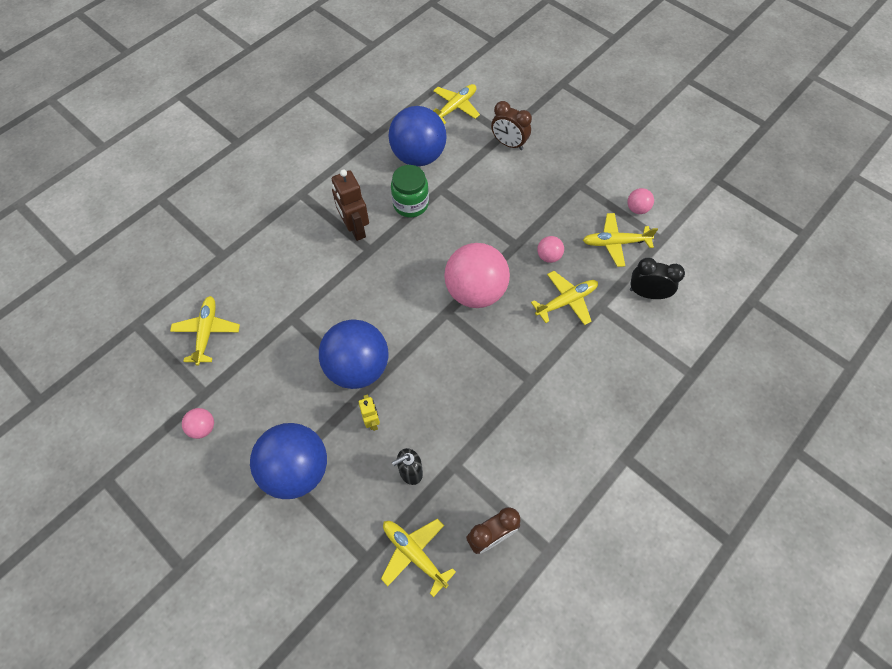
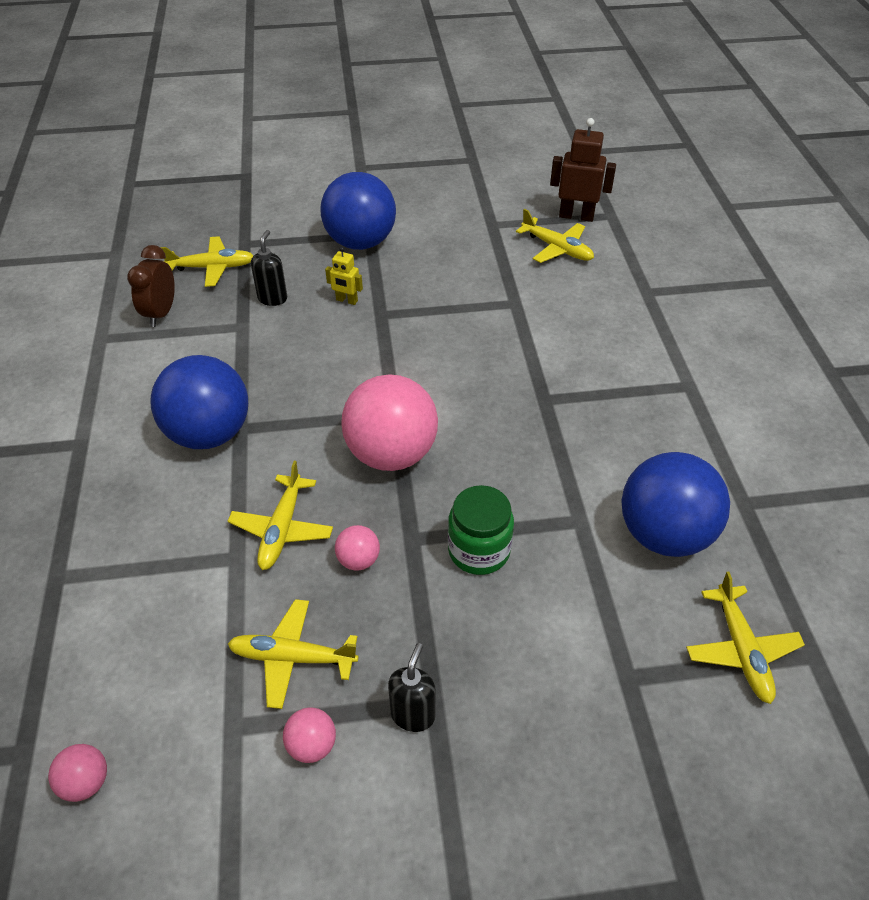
camera: 130 degrees right, 15 degrees down
pink ball [182,408,214,439] -> pink ball moved to [48,744,107,802]
blue ball [319,319,388,389] -> blue ball moved to [150,355,248,449]
brown robot [332,169,369,241] -> brown robot moved to [550,118,616,222]
green jar [391,165,429,217] -> green jar moved to [448,485,514,575]
brown clock [491,101,532,150] -> none
yellow plane [583,213,658,267] -> yellow plane turned 120 degrees counterclockwise [228,599,358,709]
black clock [630,258,685,299] -> none
none -> black soap dispenser [388,643,435,732]

